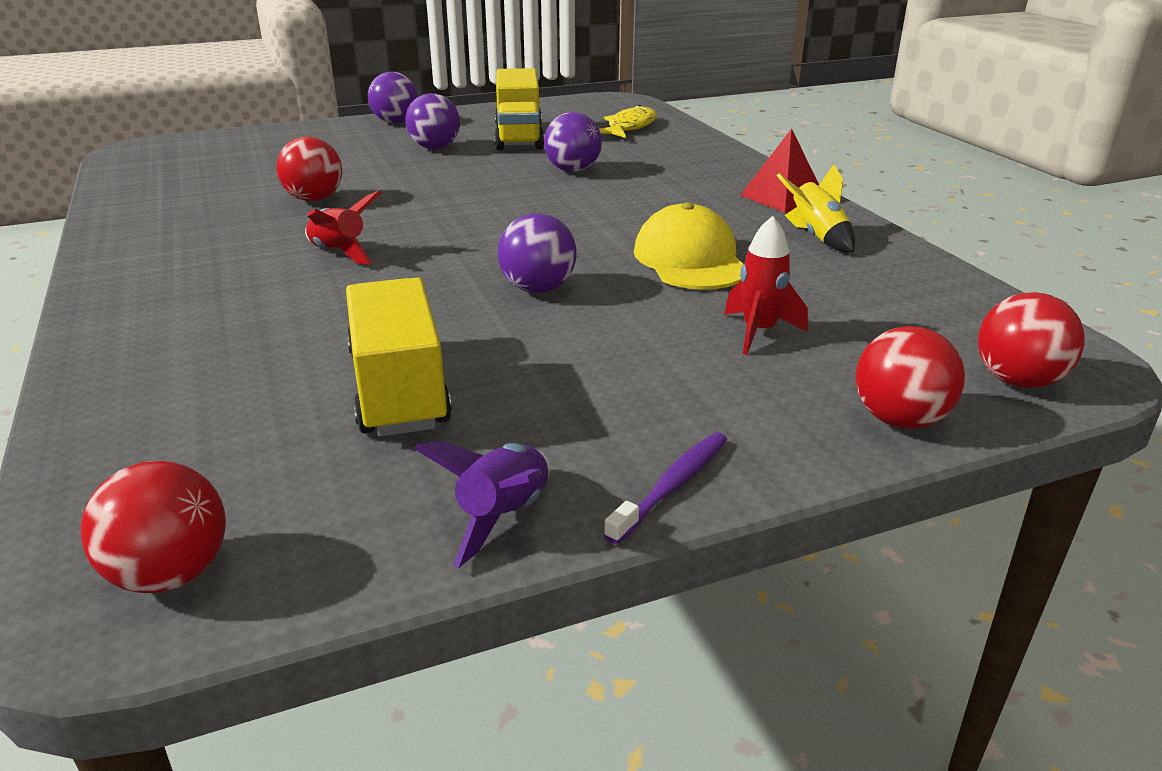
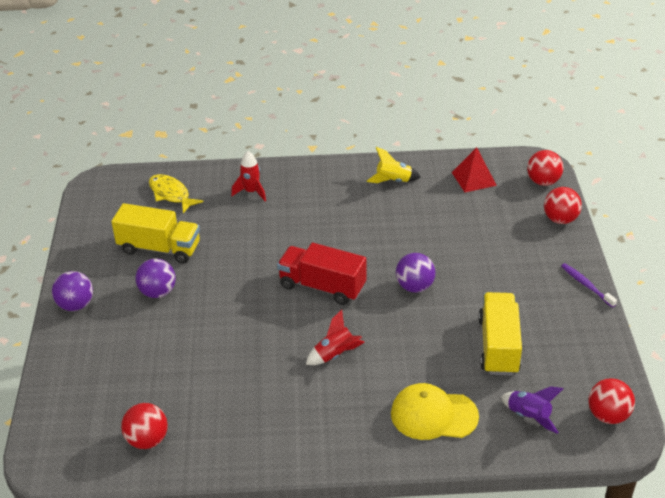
camera: 70 degrees left, 10 degrees up
red ball [277,137,342,201] -> red ball moved to [121,403,168,449]
yellow truck [346,277,452,437] -> yellow truck turned 90 degrees clockwise [478,292,522,375]
purple rocket [414,441,550,568] -> purple rocket moved to [501,386,563,434]
purple ball [544,112,602,172] -> none
yellow cap [634,202,743,290] -> yellow cap moved to [391,383,479,440]
red rocket [724,216,808,355] -> red rocket moved to [231,151,266,201]
red pyramid [740,128,819,213] -> red pyramid moved to [452,147,497,192]
none -> red truck [277,243,366,305]

